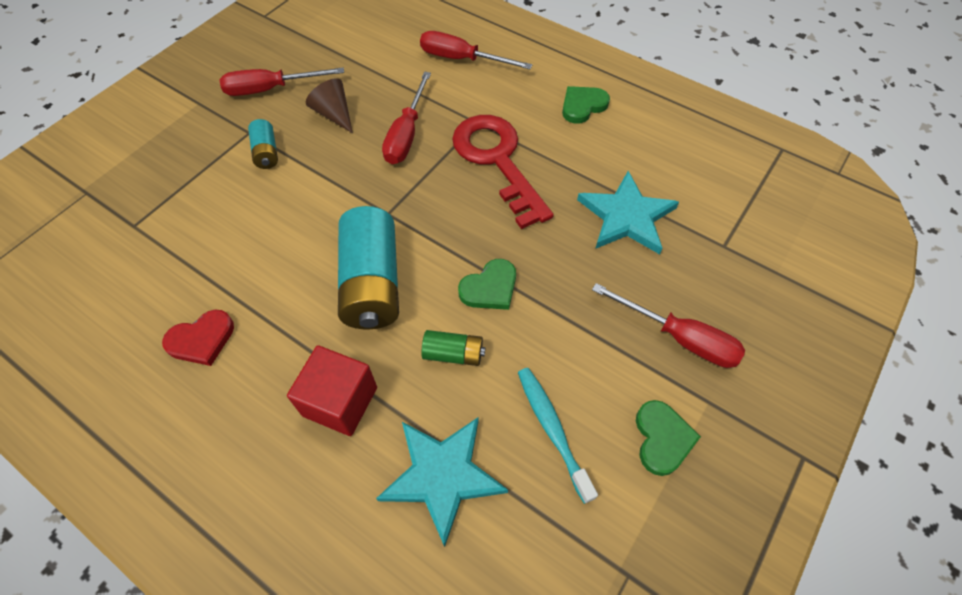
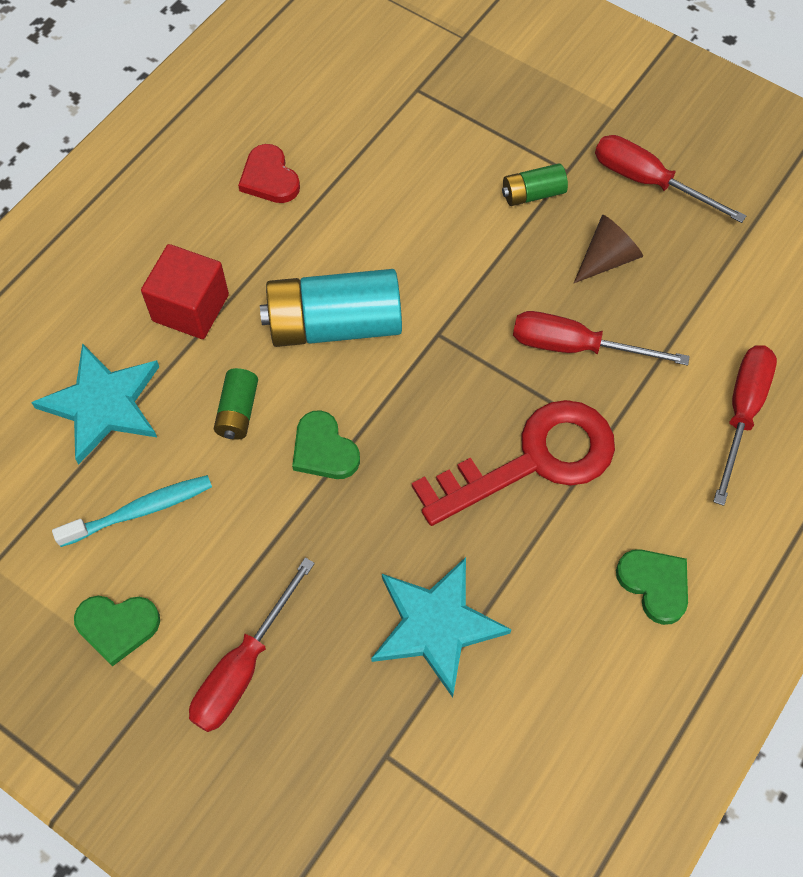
camera: 90 degrees right, 5 degrees up
red screwdriver [219,67,344,96] -> red screwdriver turned 45 degrees counterclockwise [595,135,746,223]
turquoise battery [248,119,278,169] -> green battery [502,163,568,206]

